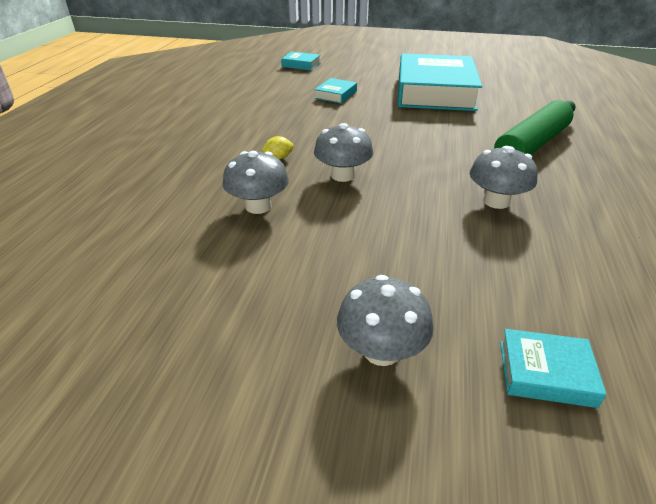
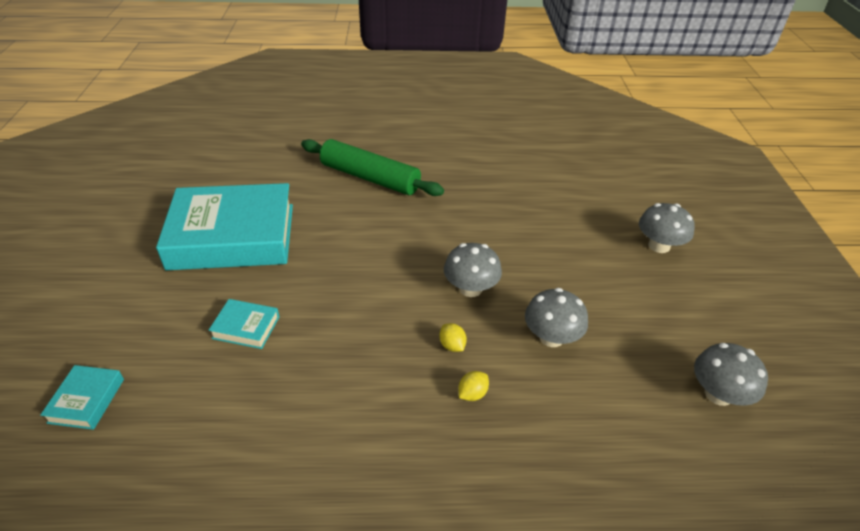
camera: 105 degrees left, 5 degrees up
grey mushroom [470,146,538,209] -> grey mushroom moved to [694,343,768,406]
turquoise book [500,329,607,408] -> none
none -> yellow lemon [458,371,489,401]

